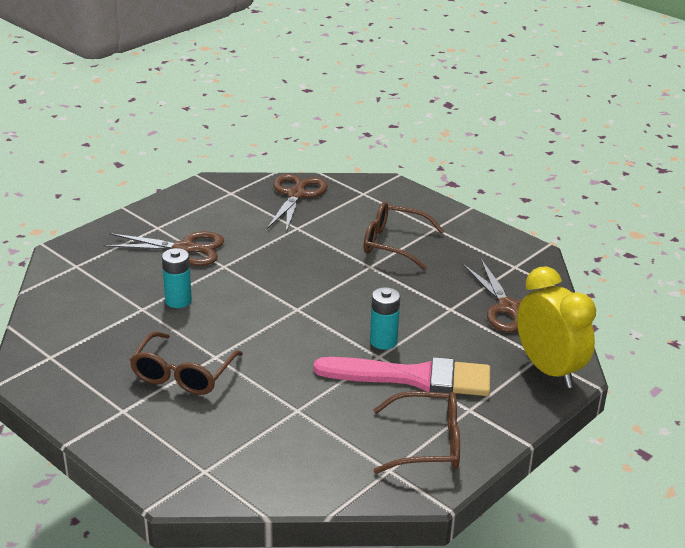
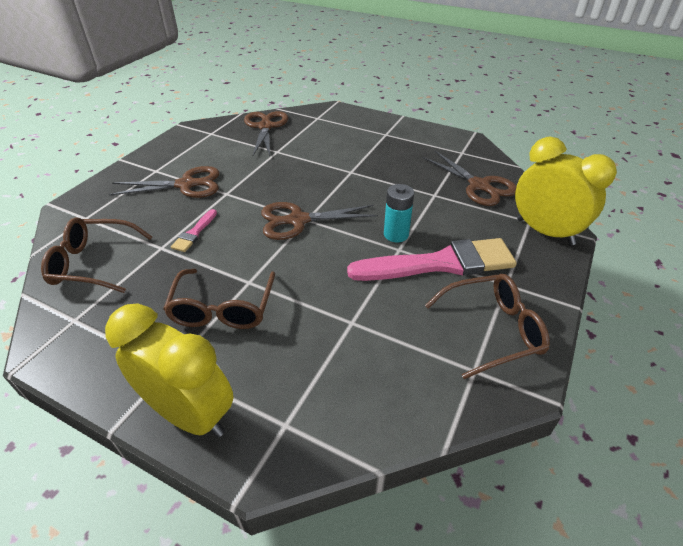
camera: 15 degrees left, 10 degrees up
turquoise battery [162,248,192,308] -> pink brush [171,209,217,252]
brown glasses [364,202,445,270] -> brown glasses moved to [41,217,152,293]
none -> yellow clock [105,303,234,437]
none -> brown scissors [261,202,378,240]

